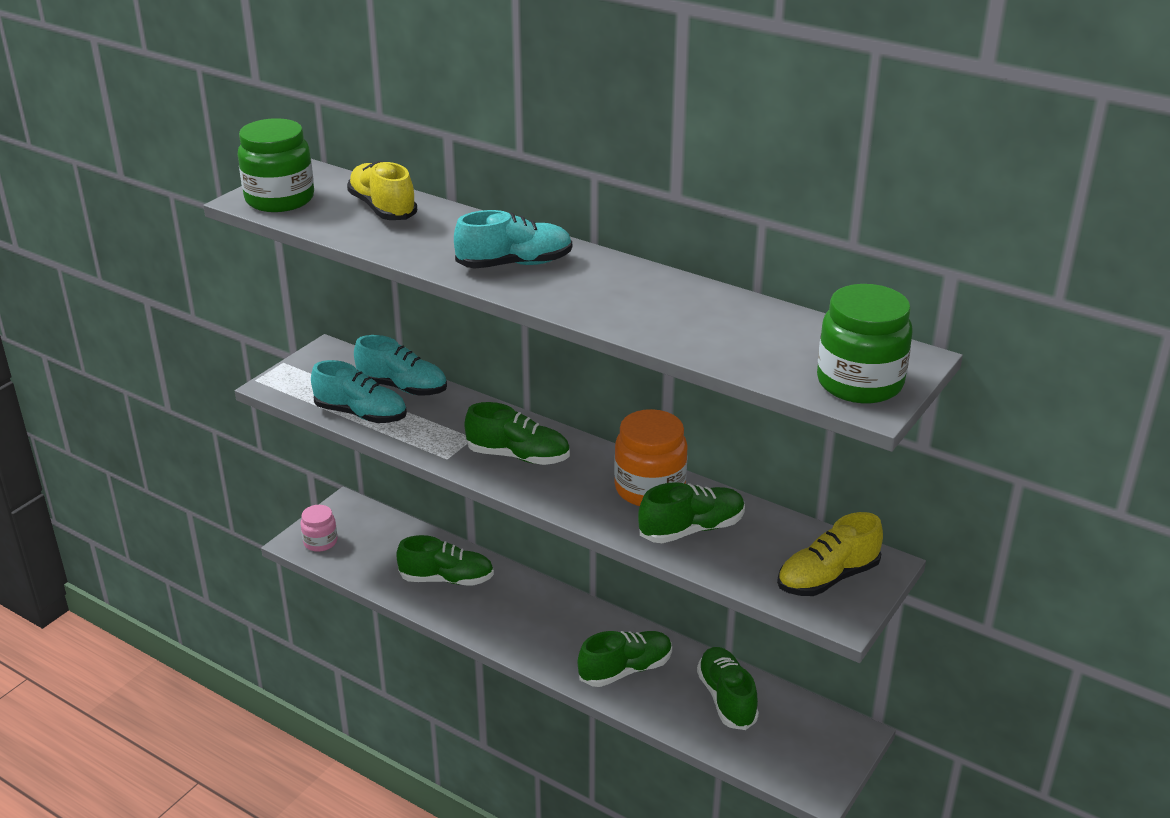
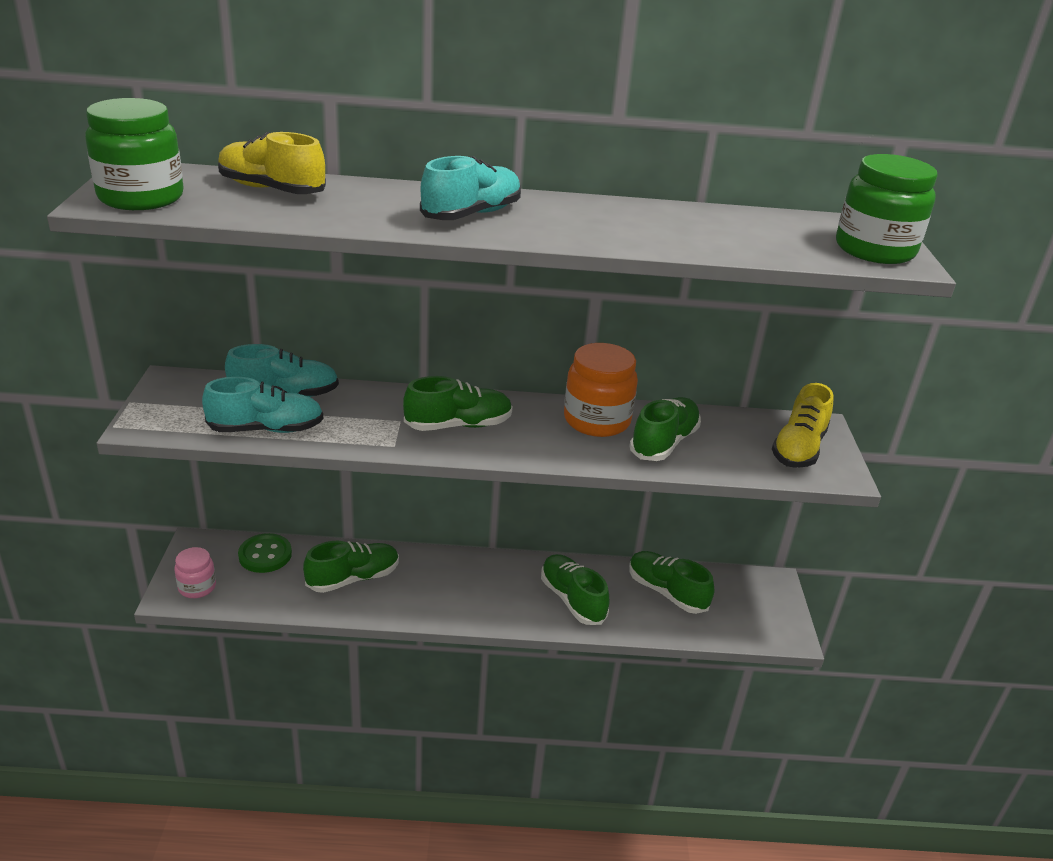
camera: 35 degrees left, 0 degrees up
green shoe [578,631,672,687] -> green shoe turned 60 degrees counterclockwise [541,554,609,625]
none -> green button [238,533,292,573]

